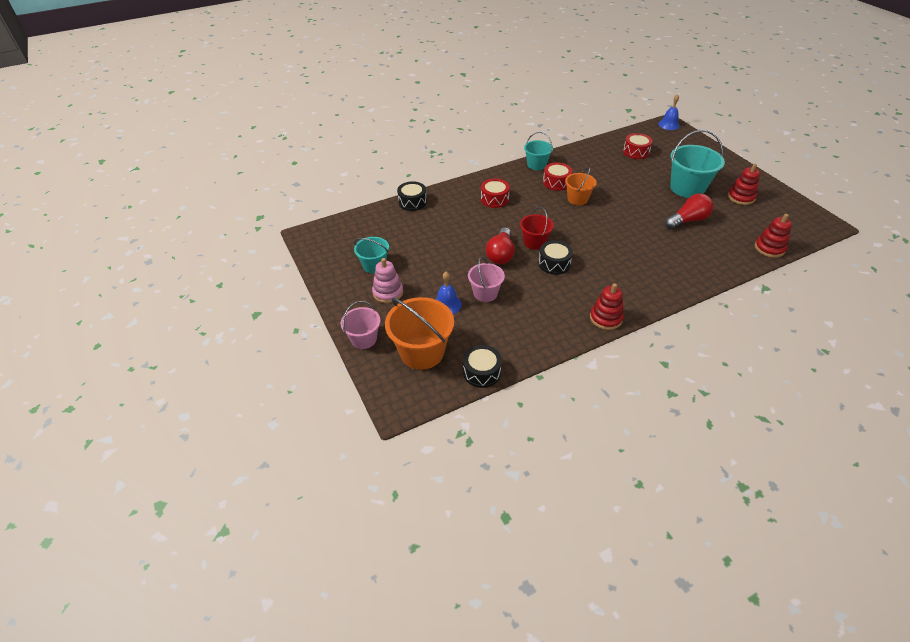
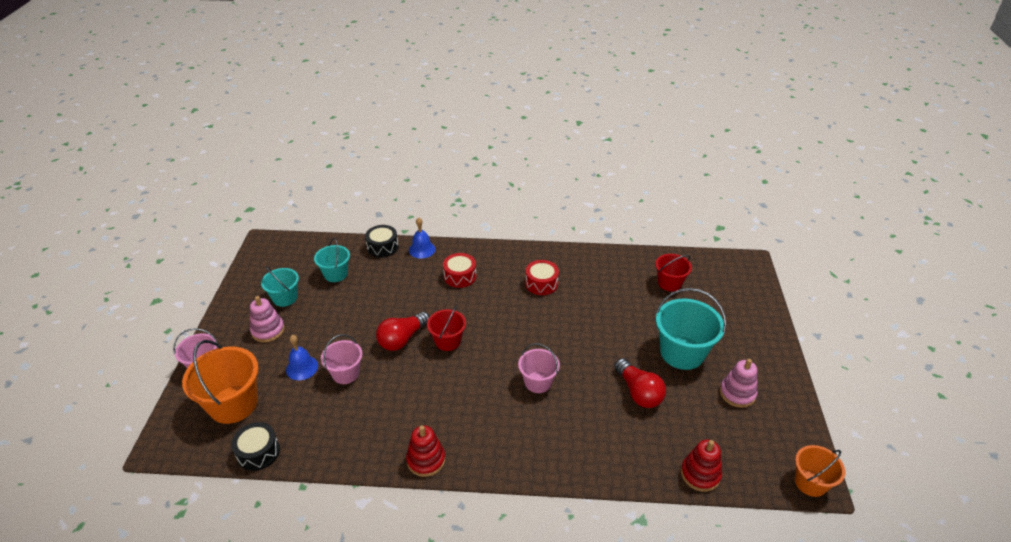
camera: 30 degrees right, 5 degrees down
turquoise bucket [524,132,553,170] -> turquoise bucket moved to [314,238,350,282]
black drum [538,240,573,275] -> none
orange bucket [565,167,597,205] -> orange bucket moved to [795,445,845,497]
red drum [623,133,653,159] -> red bucket [655,254,692,291]
blue bell [659,94,680,130] -> blue bell moved to [409,218,435,259]
red light bulb [665,193,714,229] -> red light bulb turned 60 degrees clockwise [614,358,666,408]
red stacking toy [728,164,760,205] -> pink stacking toy [720,359,758,408]
none -> pink bucket [518,343,560,393]

